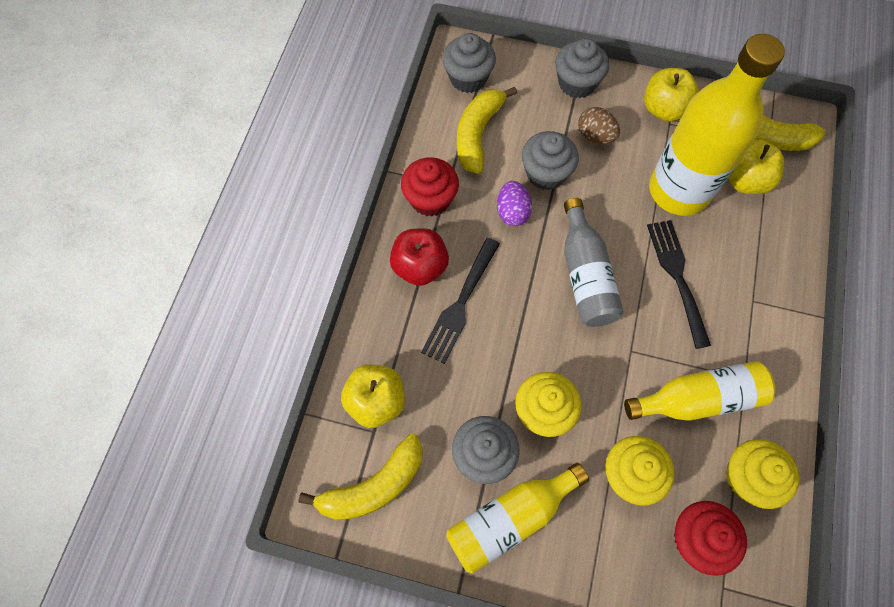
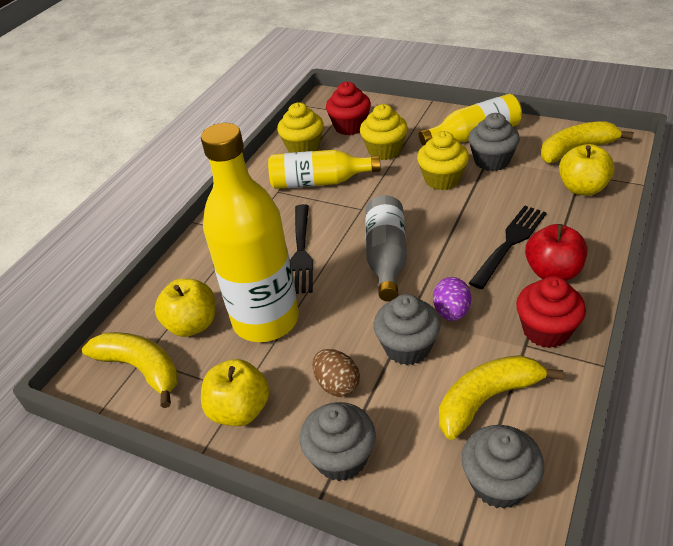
camera: 165 degrees left, 25 degrees down
yellow banana [457,86,517,174] -> yellow banana turned 150 degrees counterclockwise [439,355,563,440]

